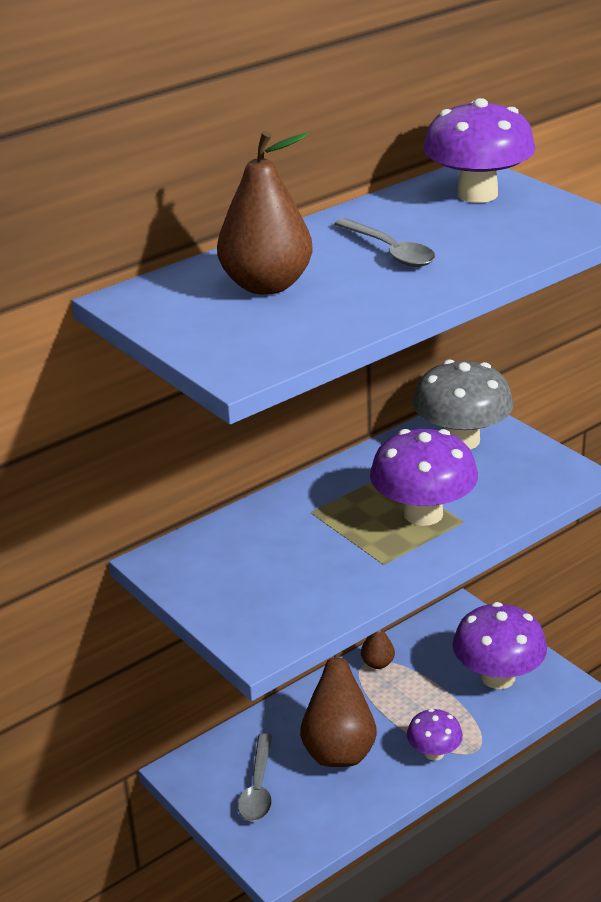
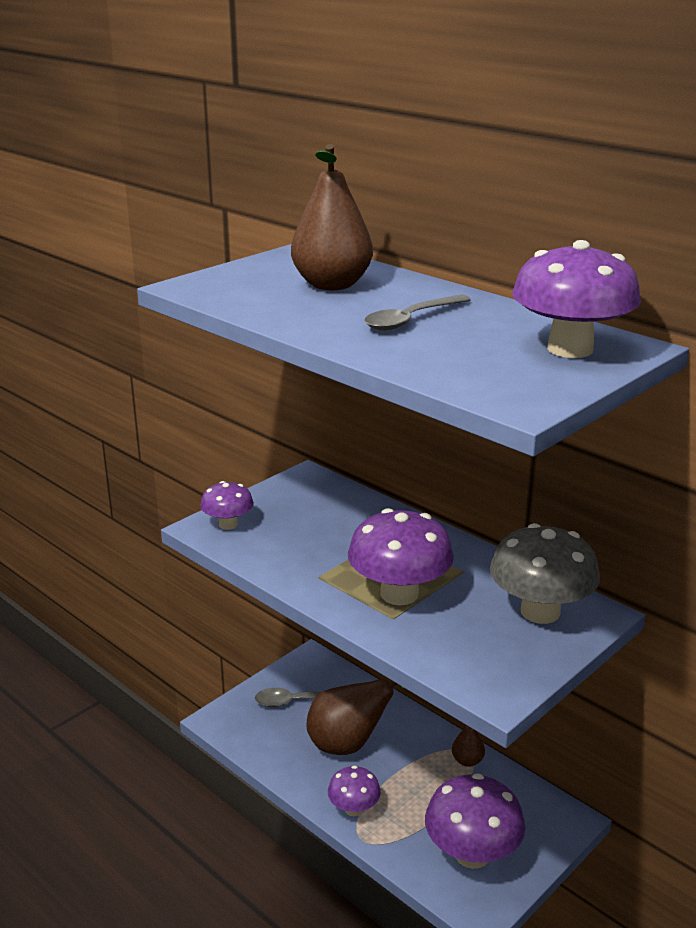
camera: 80 degrees right, 5 degrees down
none -> purple mushroom [200,481,254,530]

